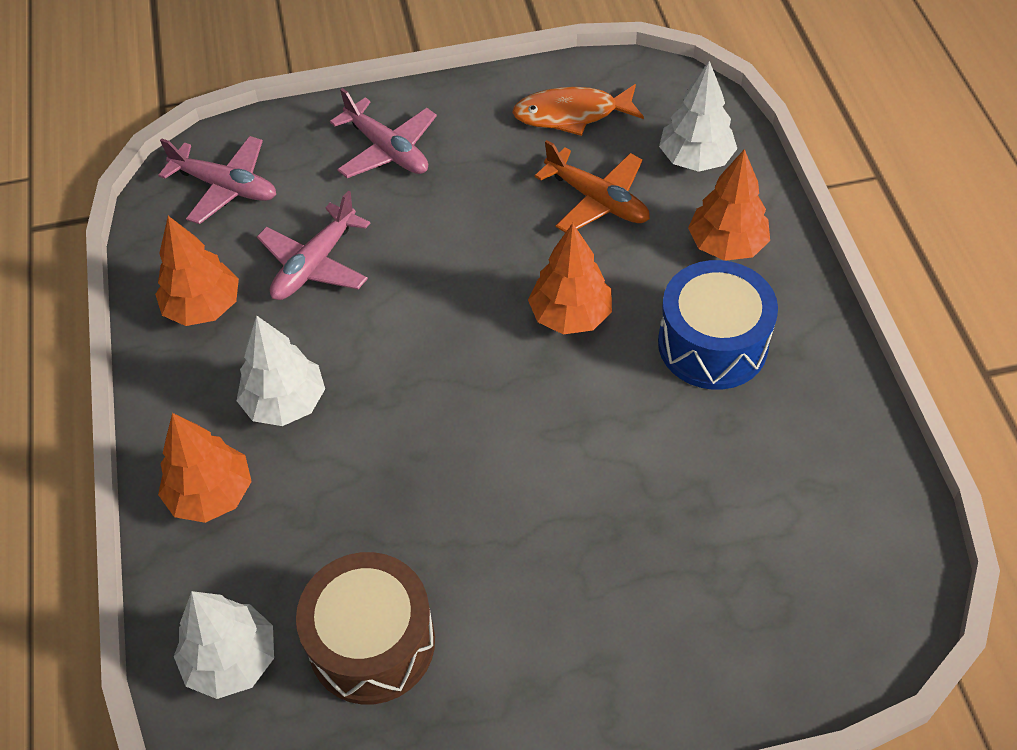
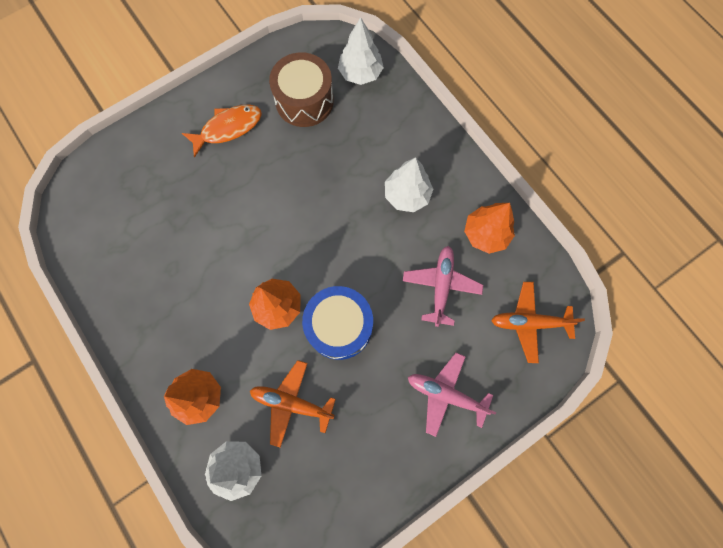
camera: 155 degrees right, 20 degrees up
pink plane [158,136,276,224] -> orange plane [491,282,585,363]
orange tree [158,413,252,523] -> none
orange fish [512,84,644,136] -> orange fish moved to [182,105,262,158]
blue drum [658,260,778,390] -> blue drum moved to [302,286,373,360]

